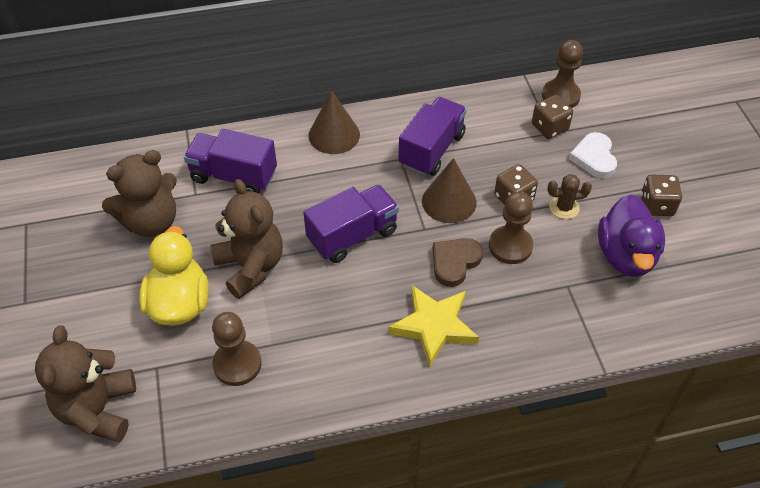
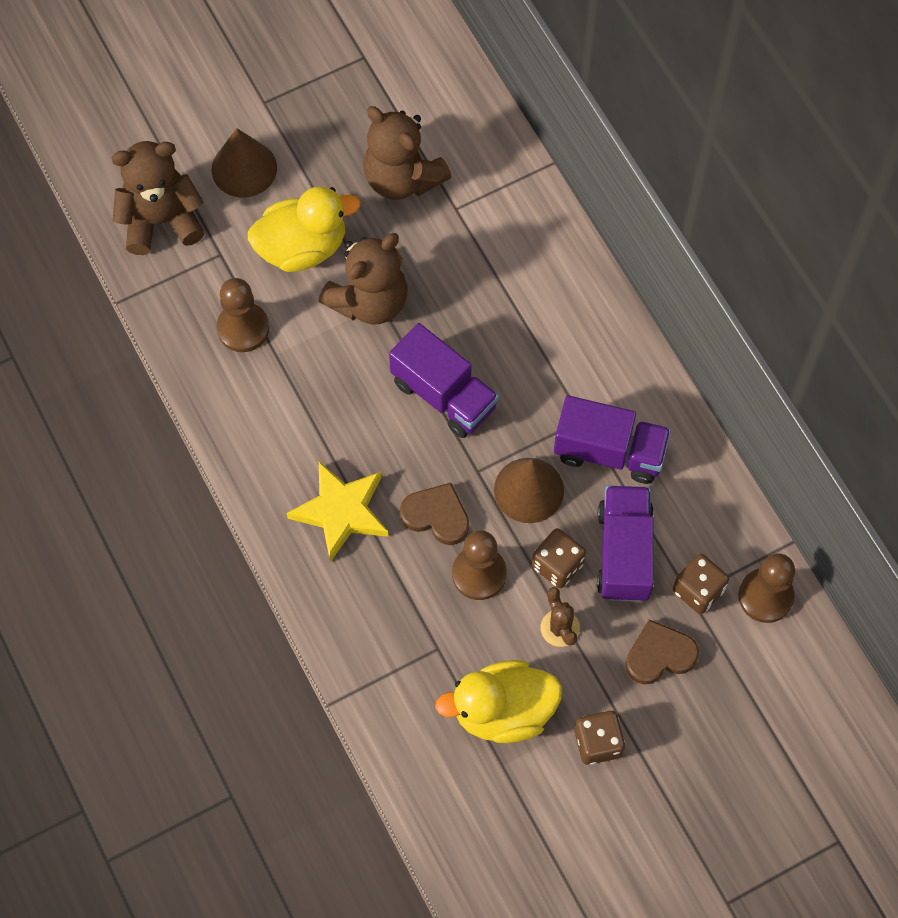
camera: 75 degrees right, 15 degrees up
purple truck [184,129,277,193] -> purple truck moved to [597,486,654,602]
brown cone [309,90,360,154] -> brown cone moved to [212,128,277,198]
white heart [569,132,617,178] -> brown heart [626,619,699,684]
purple duck [598,194,665,277] -> yellow duck [435,660,562,743]

